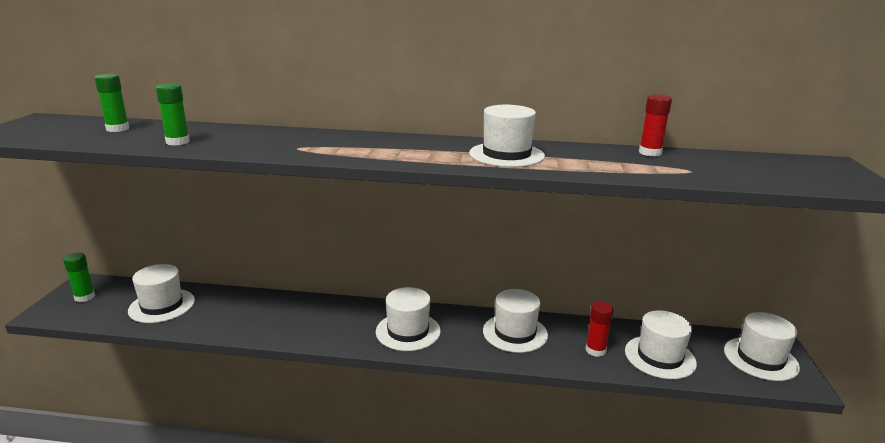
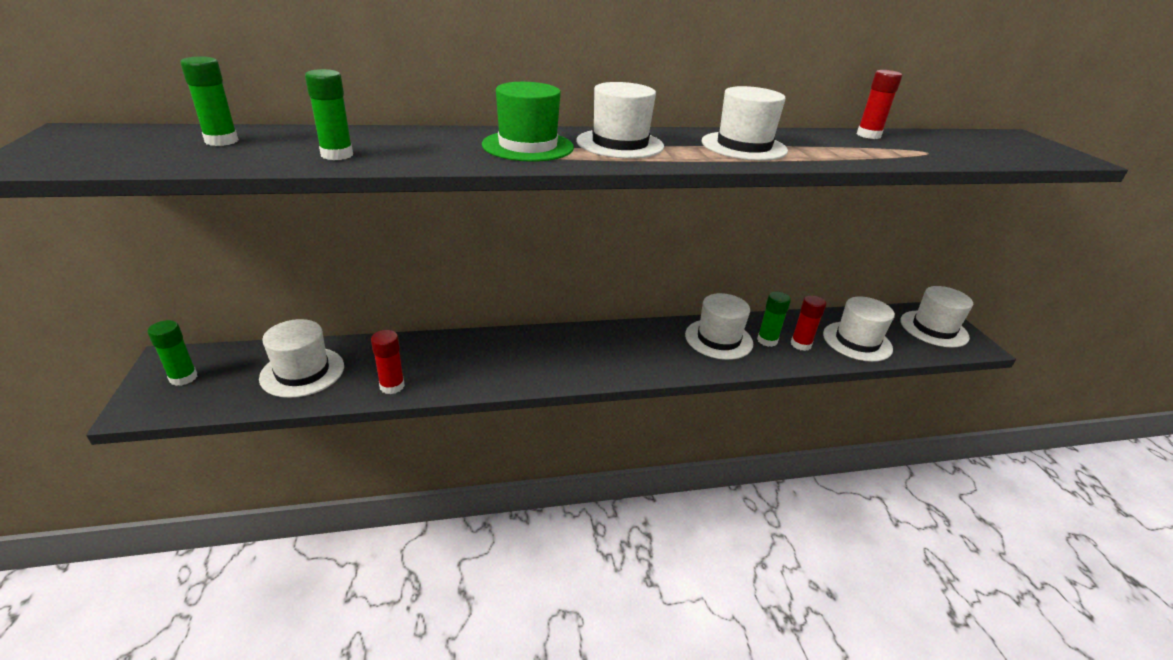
camera: 20 degrees left, 10 degrees up
white hat [376,287,441,351] -> white hat moved to [576,82,664,159]
none -> red glue stick [371,330,405,394]
none -> green hat [482,82,574,162]
none -> green glue stick [757,292,791,347]

